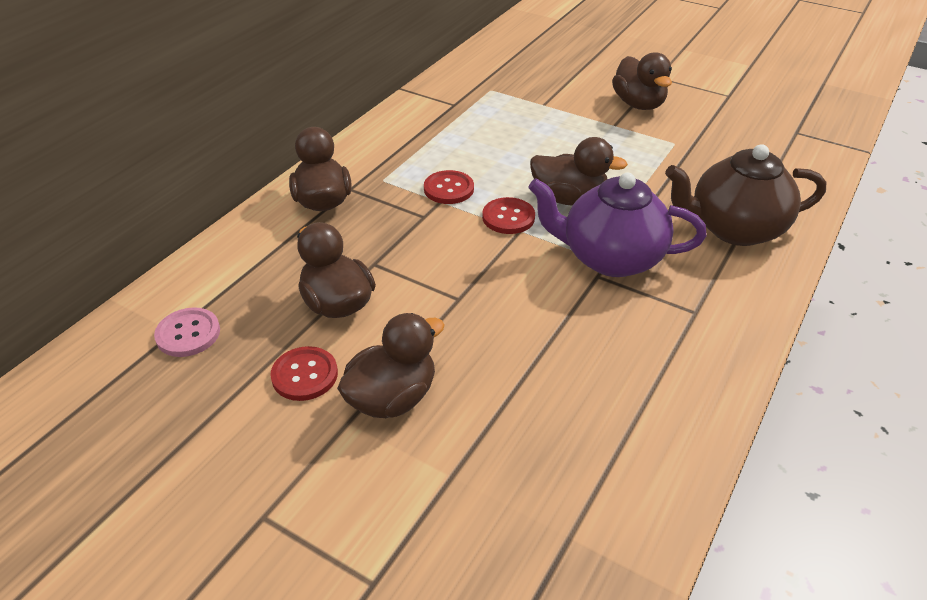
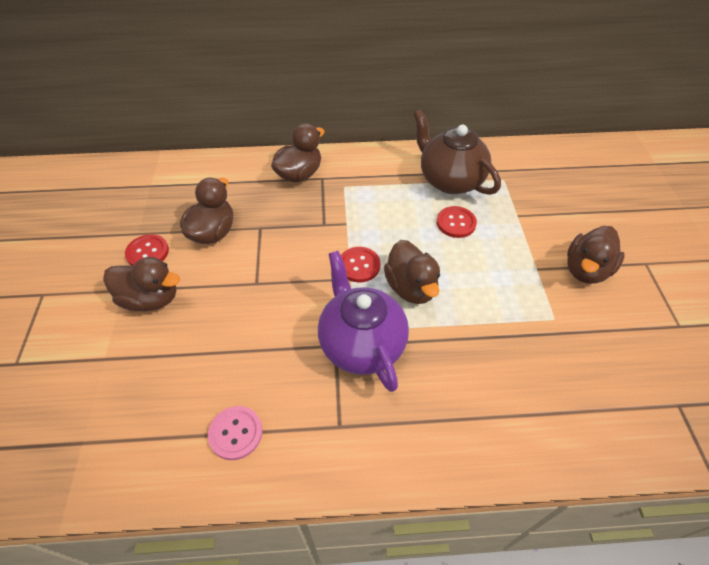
camera: 55 degrees right, 10 degrees up
pink button [154,307,220,357] -> pink button moved to [208,406,262,460]
red button [424,170,474,204] -> red button moved to [437,206,477,238]
brown teapot [665,144,827,246] -> brown teapot moved to [413,109,501,195]

